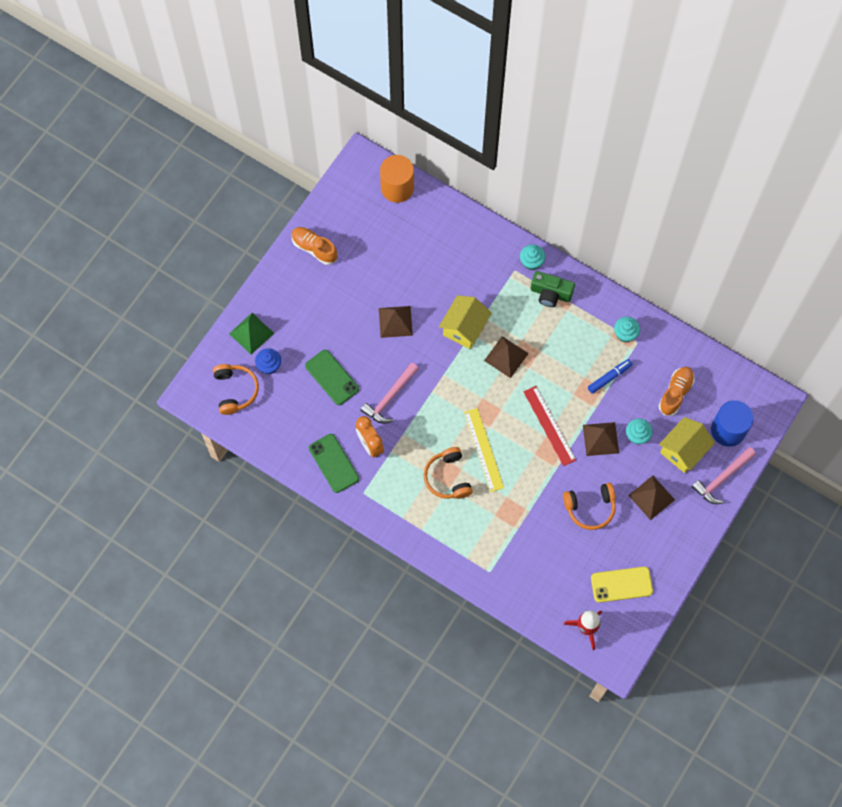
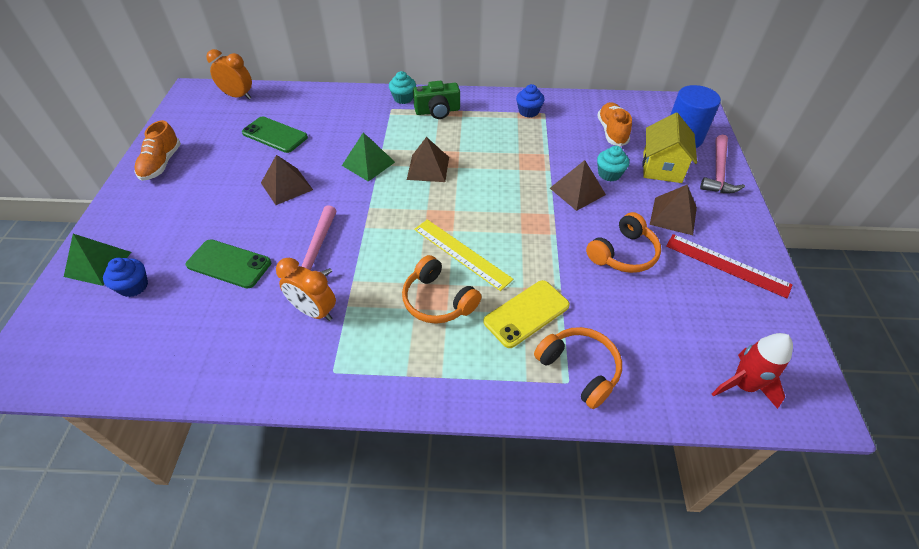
camera: 30 degrees left, 20 degrees down
orange headphones [213,364,259,415] -> orange headphones moved to [534,327,622,409]
orange shoe [292,227,338,265] -> orange shoe turned 90 degrees counterclockwise [135,120,181,181]
green phone [309,434,359,493] -> green phone moved to [242,117,308,153]
orange cylinder [380,155,414,203] -> orange clock [206,49,252,99]
yellow house [439,295,492,349] -> green pyramid [342,132,395,182]
red ruler [524,386,576,466] -> red ruler moved to [666,234,793,298]
blue marker [588,359,632,394] -> none
yellow phone [591,567,653,603] -> yellow phone moved to [483,280,570,348]
turquoise cupcake [614,317,640,342] -> blue cupcake [516,84,545,118]

